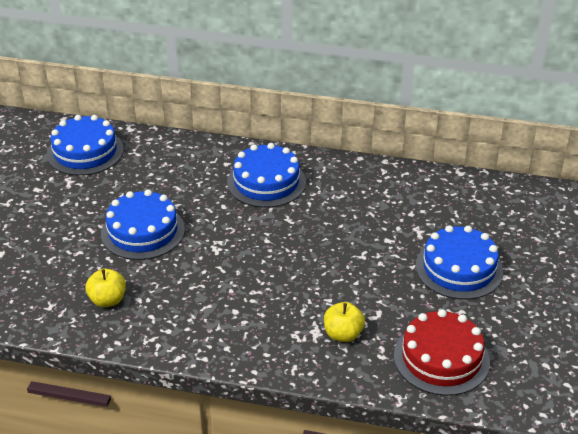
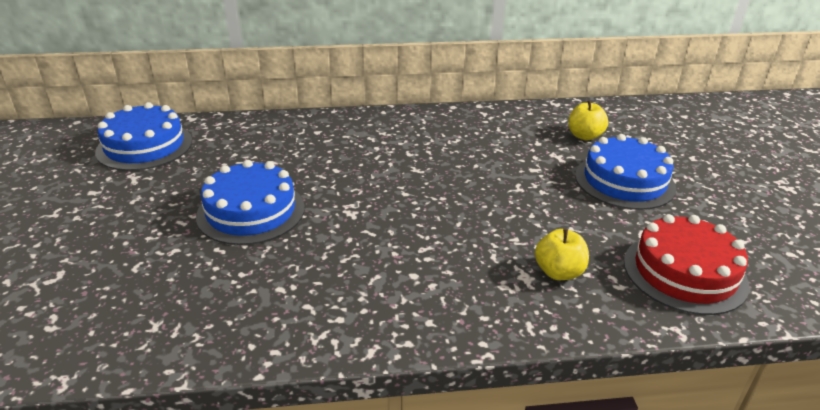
camera: 20 degrees left, 5 degrees down
yellow apple [86,268,126,307] -> yellow apple moved to [568,101,608,140]
blue cake [227,143,306,208] -> none

